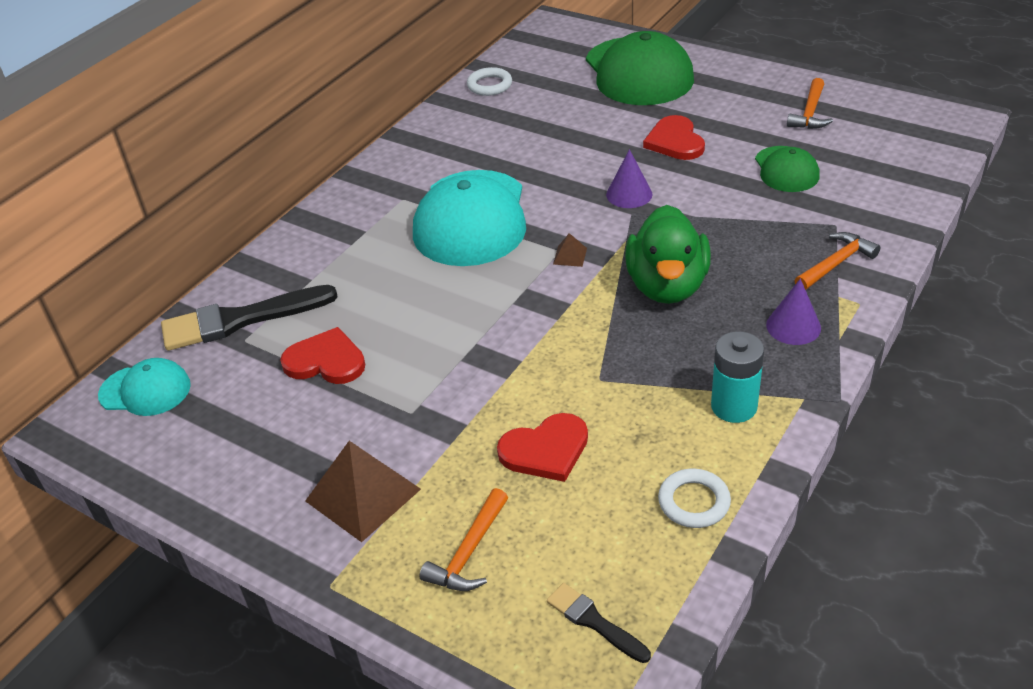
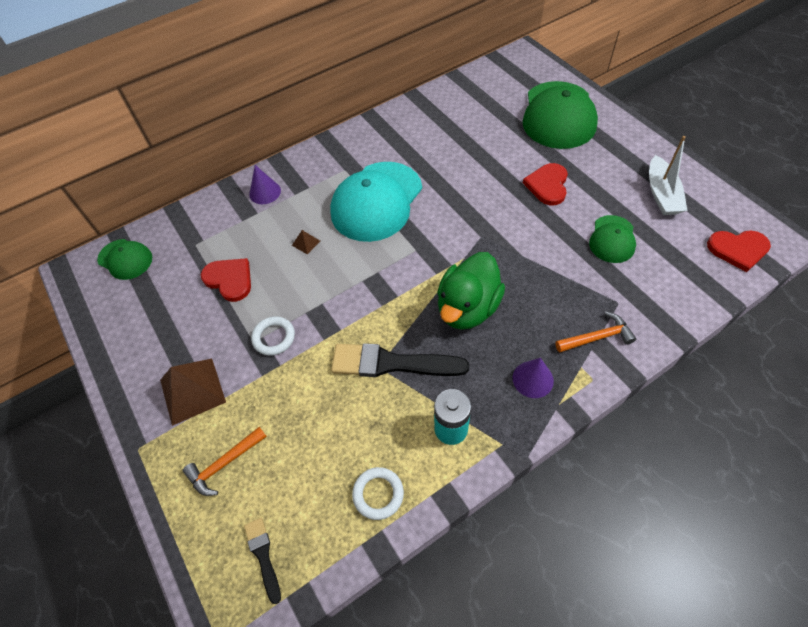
camera: 25 degrees right, 15 degrees up
turquoise cap [98,358,191,416] -> green cap [97,239,152,280]
black brush [161,285,338,351] -> black brush moved to [331,343,469,377]
white ring [467,67,512,96] -> white ring moved to [251,316,295,356]
red heart [497,413,588,482] -> red heart moved to [707,230,771,272]
brown pyramid [553,233,587,267] -> brown pyramid moved to [292,230,320,254]
purple cone [606,149,652,208] -> purple cone moved to [249,165,281,204]
orange hammer [787,78,833,129] -> white boat [649,136,687,215]

